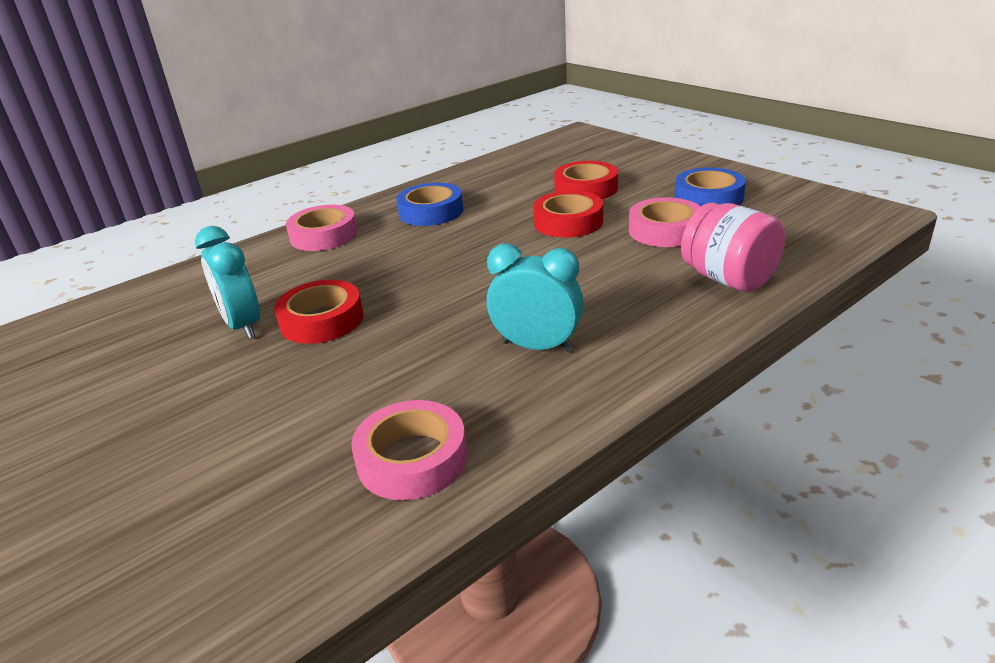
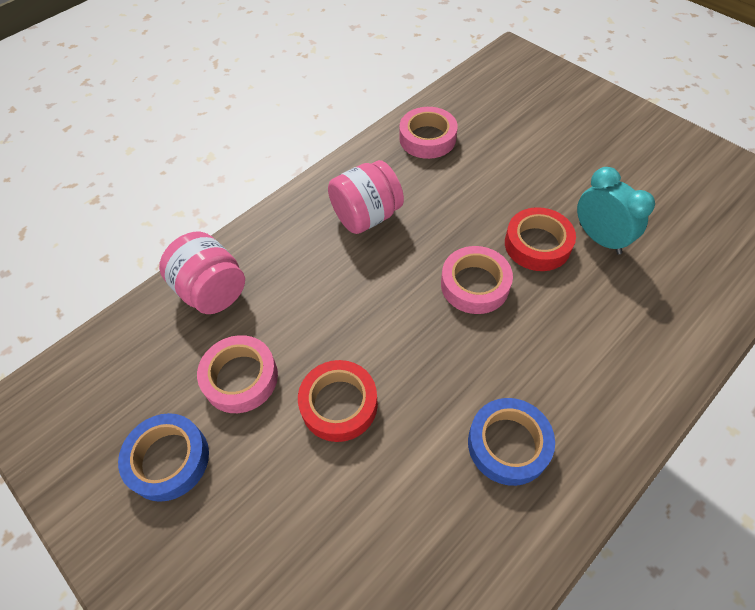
camera: 175 degrees right, 25 degrees up
pink tape [286,205,358,251] -> pink tape moved to [441,246,513,314]
turquoise clock [487,243,584,352] -> pink jar [328,160,404,234]
red tape [554,161,618,199] -> none

